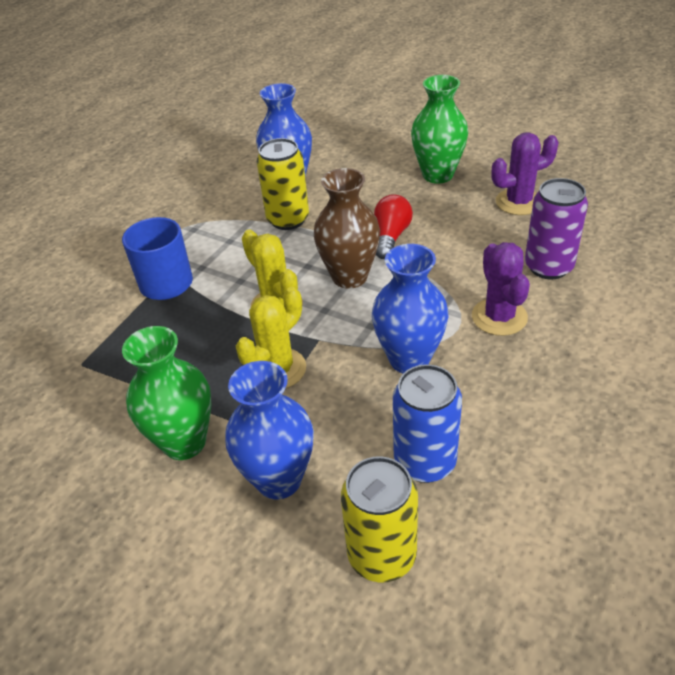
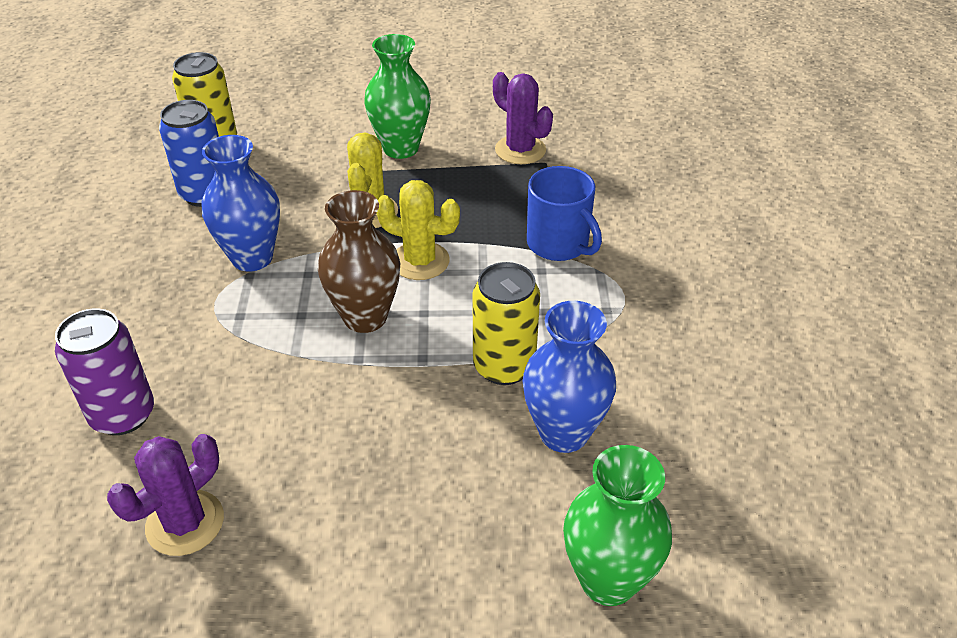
camera: 145 degrees right, 0 degrees up
blue vase [225,361,314,499] -> none
red light bulb [374,194,413,259] -> none
green vase [411,75,468,184] -> green vase moved to [563,445,672,606]
purple cactus [472,242,530,336] -> purple cactus moved to [493,72,553,164]

